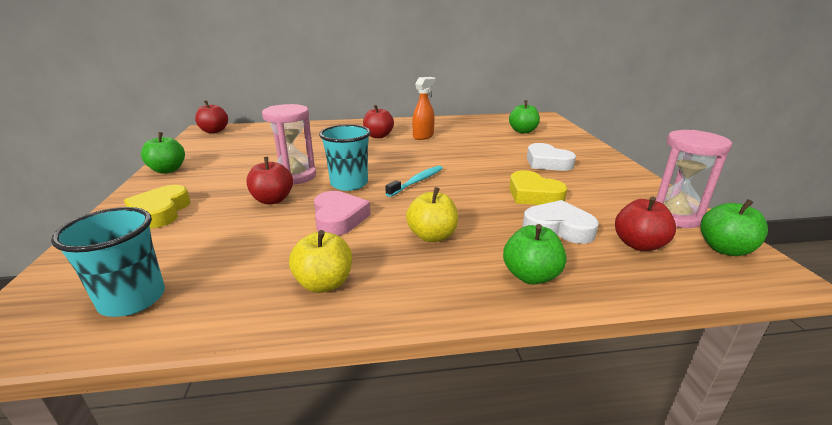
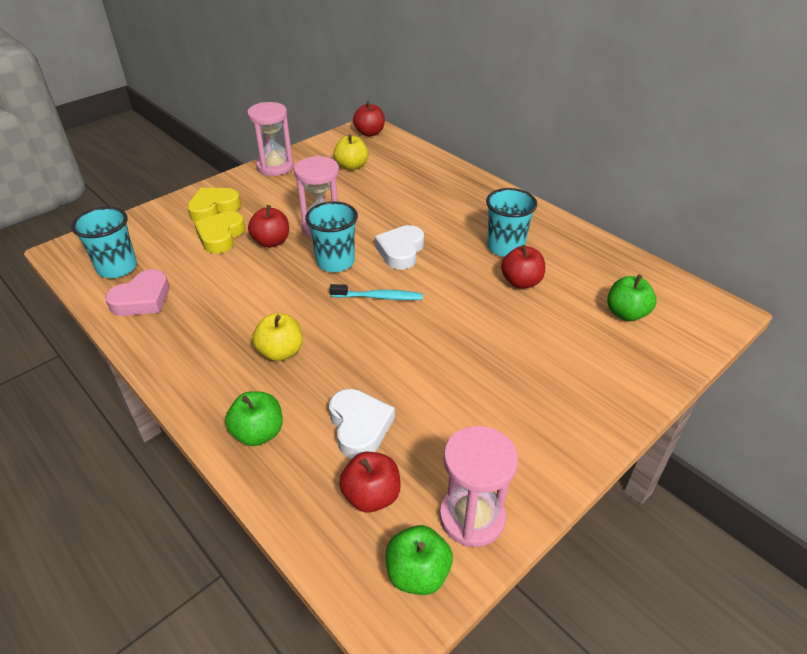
camera: 55 degrees right, 15 degrees up
green apple [141,132,185,174] -> pink hourglass [247,102,294,176]
yellow apple [289,230,352,293] -> yellow apple moved to [334,134,368,170]
pink heart [314,191,371,236] -> pink heart moved to [105,269,169,316]
red apple [363,105,394,138] -> red apple moved to [501,245,545,289]
orange spray bottle [412,77,435,140] -> turquoise cup [486,188,537,257]
yellow heart [509,170,567,205] -> yellow heart moved to [194,211,245,254]
white heart [527,143,576,171] -> white heart moved to [375,225,424,270]

